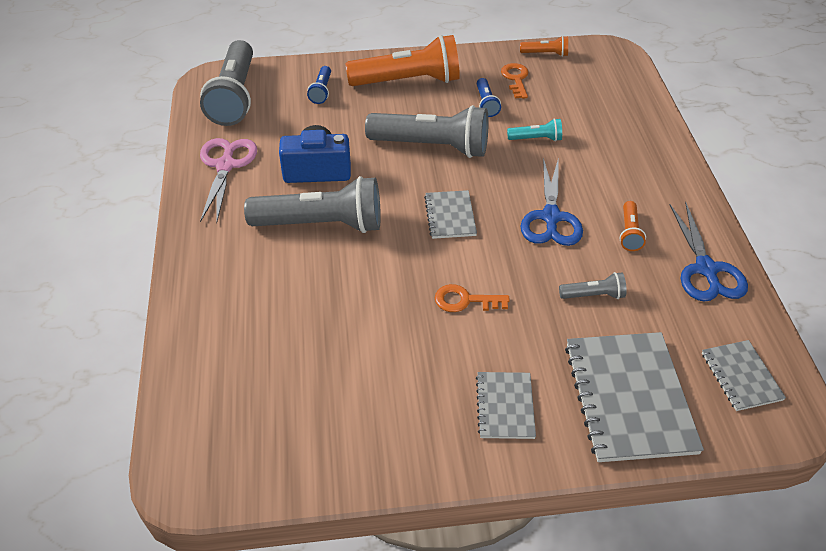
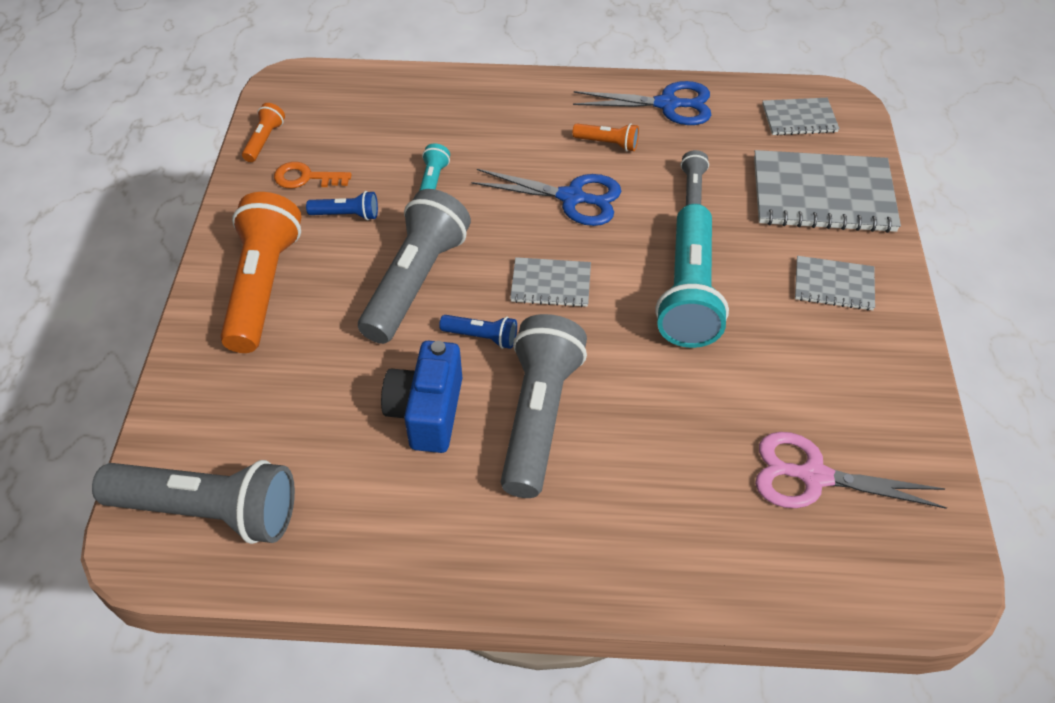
camera: 80 degrees left, 5 degrees up
pink scissors [200,138,257,223] -> pink scissors moved to [755,432,947,509]
blue flashlight [307,66,331,104] -> blue flashlight moved to [439,315,517,349]
orange key [435,284,510,312] -> turquoise flashlight [655,204,729,348]

